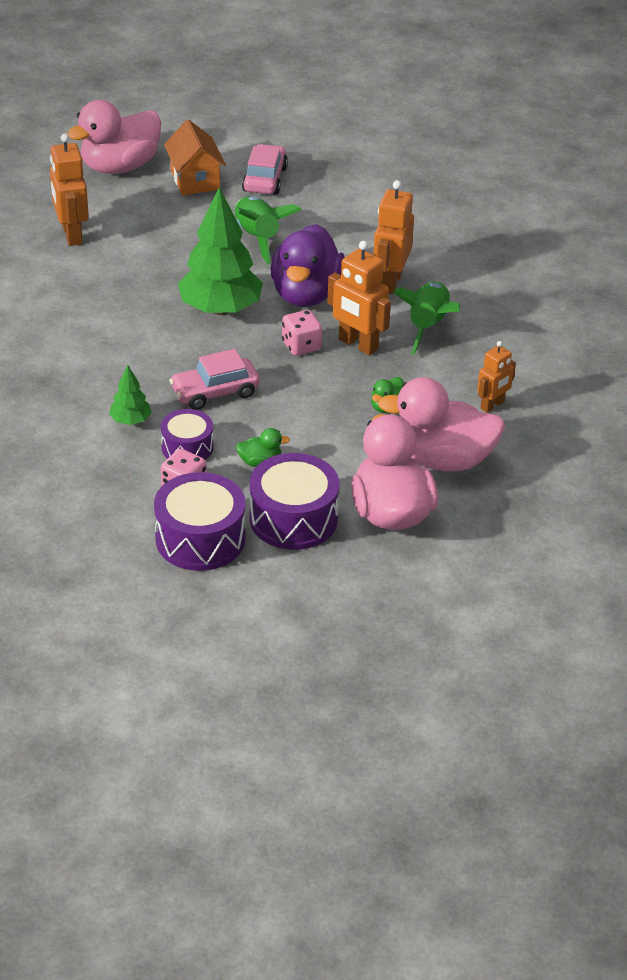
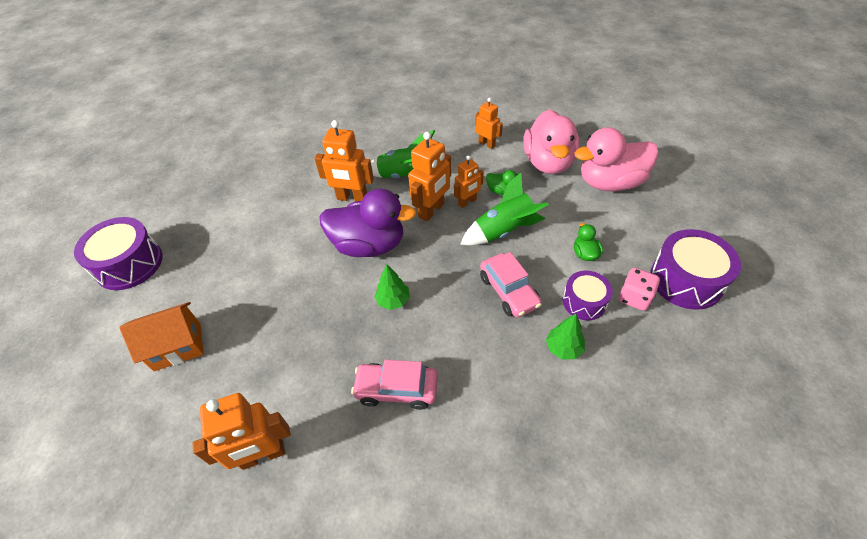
camera: 90 degrees left, 10 degrees up
pink duck [67,100,161,174] -> none
green tree [178,187,263,315] -> green tree [374,264,410,310], size x0.46
green rocket [235,196,302,265] -> green rocket moved to [460,173,549,246]
pink car [242,144,288,195] -> pink car moved to [351,360,438,410]
purple drum [250,453,339,550] -> purple drum moved to [74,217,163,290]
pink dice [282,310,322,356] -> none
none -> orange robot [454,156,484,208]

